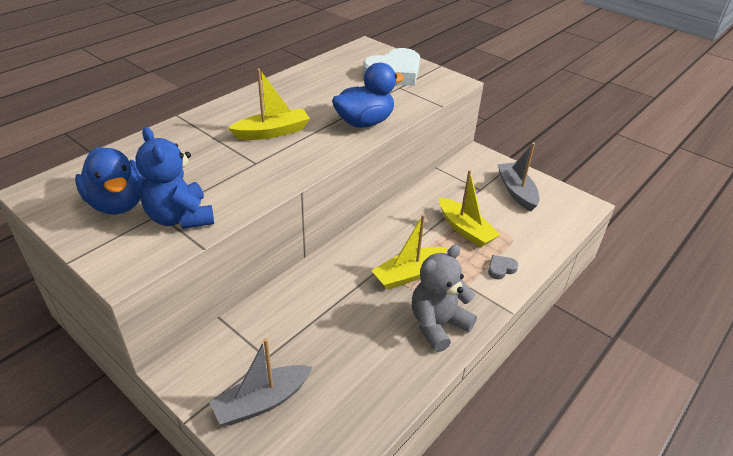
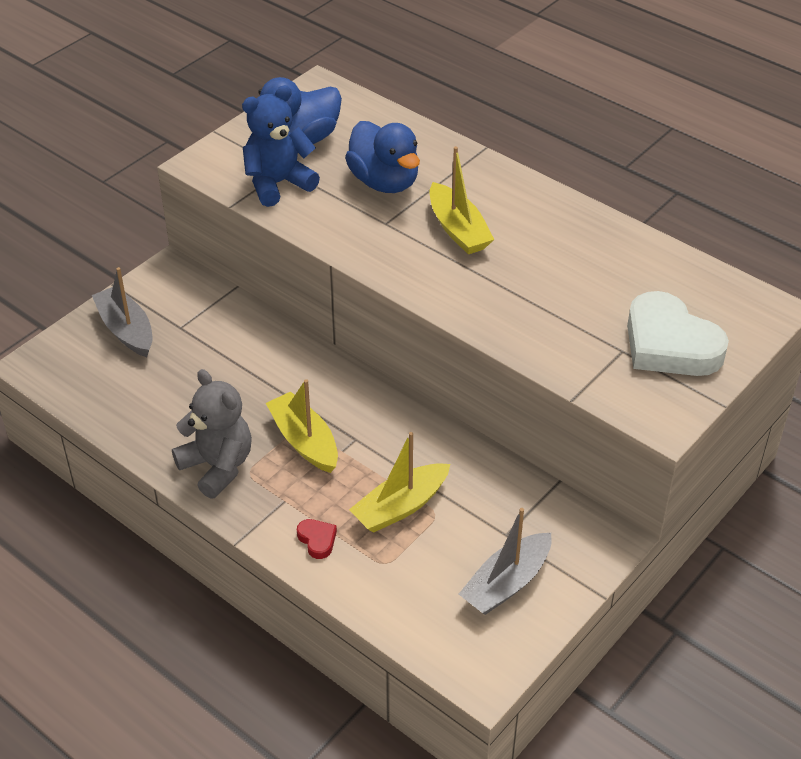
camera: 90 degrees right, 5 degrees up
blue duck [332,62,404,128] -> blue duck moved to [345,121,420,193]
grey heart [488,255,518,280] -> red heart [297,519,337,559]
grey boat [497,143,539,211] -> grey boat turned 150 degrees clockwise [459,508,552,615]

